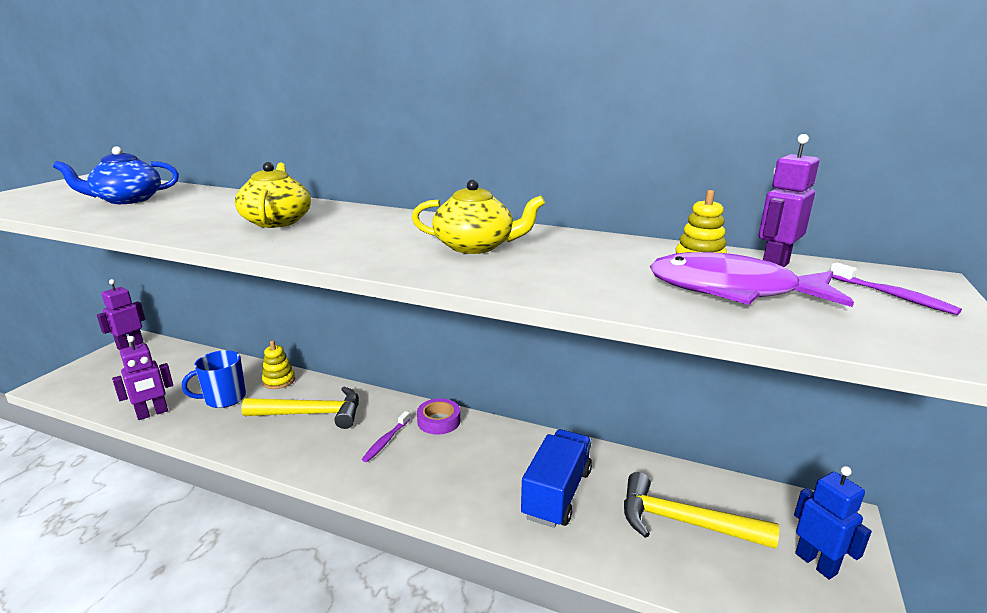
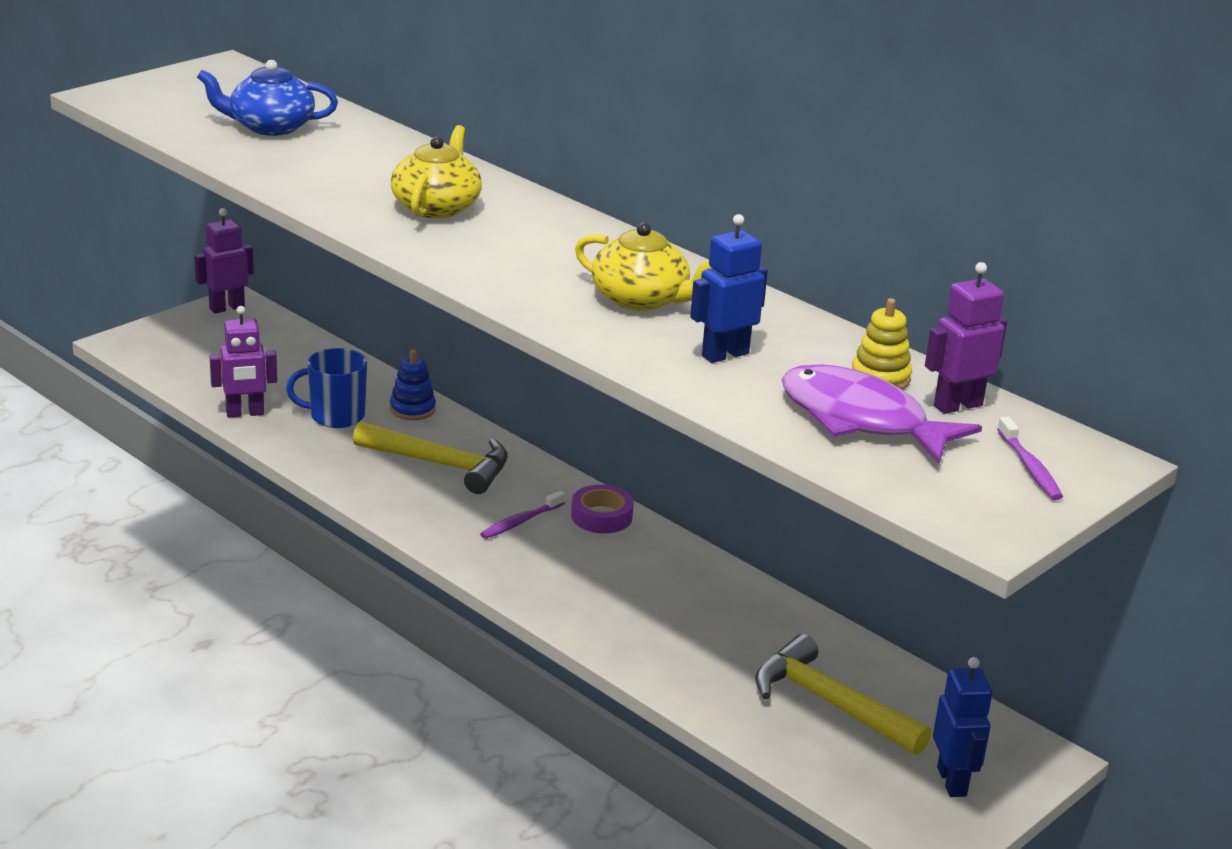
camera: 20 degrees right, 5 degrees up
yellow stacking toy [262,340,295,389] -> blue stacking toy [390,350,436,420]
blue truck [521,429,592,528] -> none
none -> blue robot [690,214,768,363]

